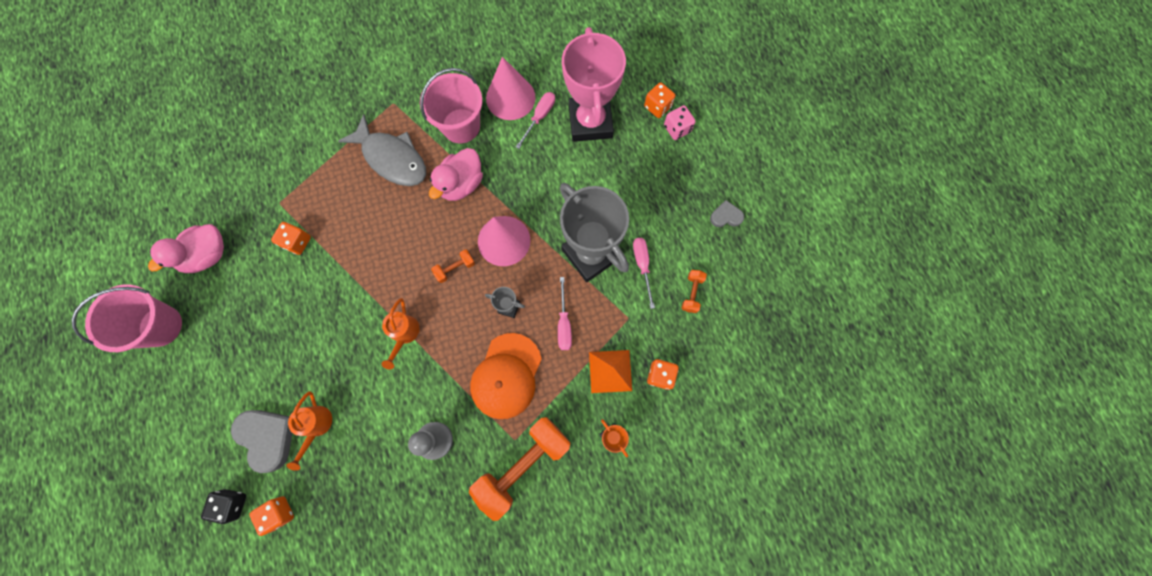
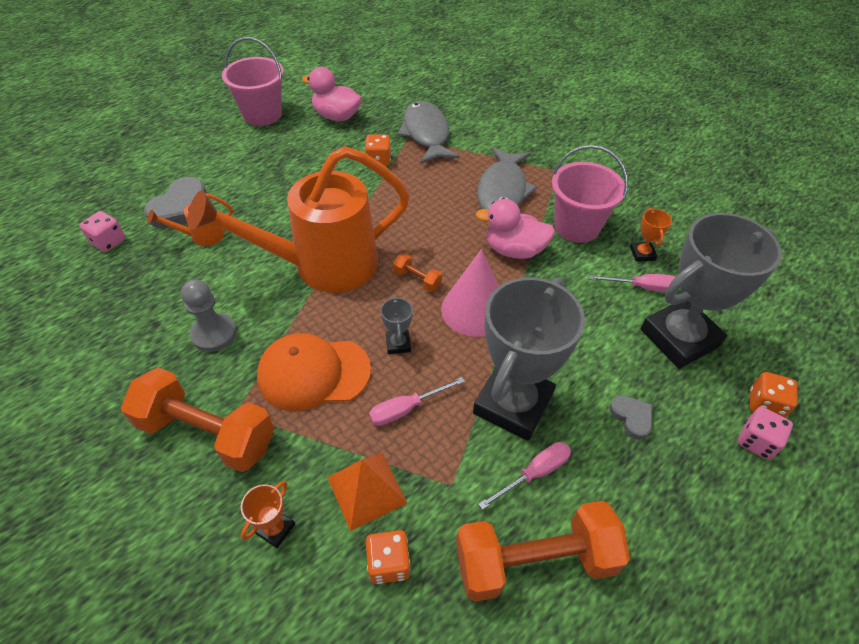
camera: 65 degrees right, 25 degrees down
black dice [201,489,246,524] -> none
orange dice [249,496,294,536] -> pink dice [79,211,126,252]
orange watering can [381,298,419,370] -> orange watering can [188,146,410,293], size x2.47
pink cone [486,57,536,120] -> orange trophy [630,208,672,262]
pink trophy [562,27,626,142] -> grey trophy [641,213,782,369]
orange dumbbell [682,270,707,313] -> orange dumbbell [456,501,630,602], size x2.30
grey heart [710,200,744,227] -> grey heart moved to [610,395,652,440]
none -> grey fish [397,101,460,164]

